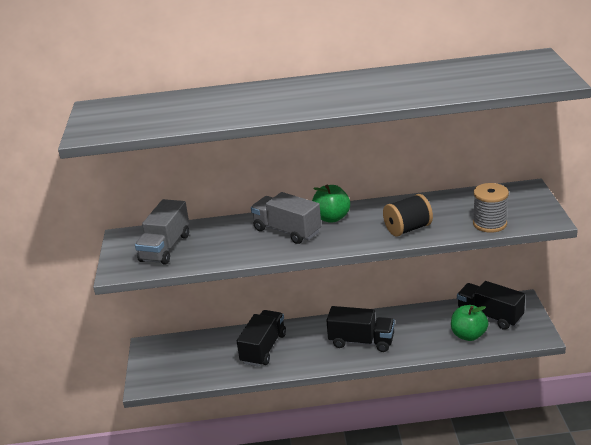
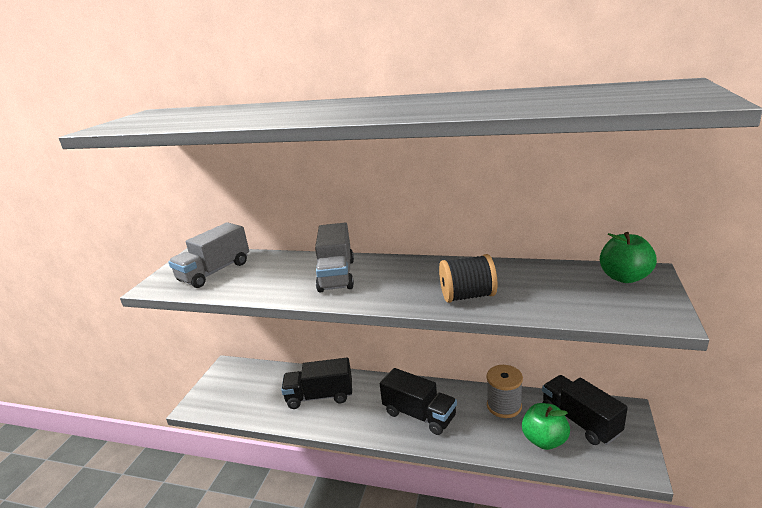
camera: 20 degrees right, 5 degrees down
black truck [237,310,286,367] -> black truck turned 135 degrees counterclockwise [281,358,352,409]
grey truck [251,192,321,244] -> grey truck turned 150 degrees counterclockwise [315,223,354,292]
green apple [312,185,350,223] -> green apple moved to [600,232,657,283]
grey spool [473,183,509,233] -> grey spool moved to [487,365,523,418]

